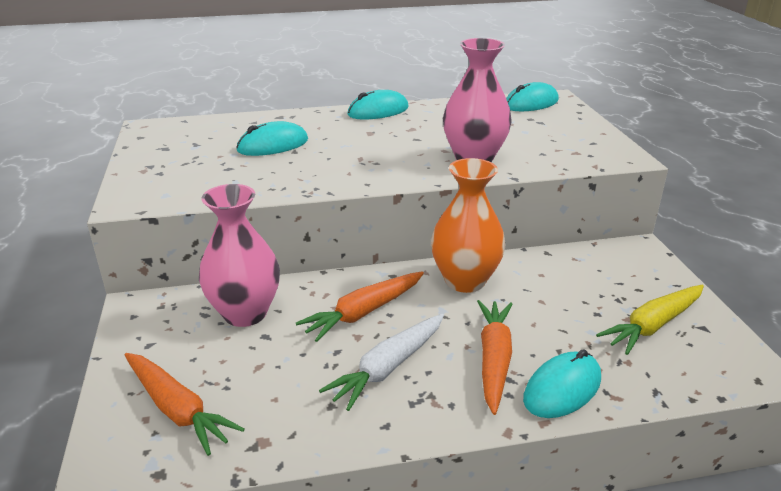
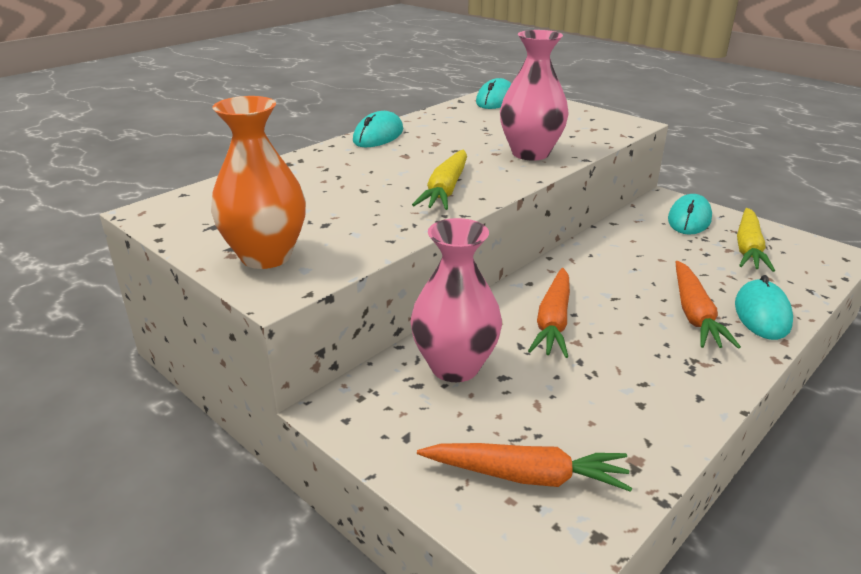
camera: 35 degrees left, 0 degrees up
turquoise mouse [236,121,308,156] -> turquoise mouse moved to [668,194,712,235]
white carrot [319,314,444,411] -> none
orange vase [431,158,505,293] -> orange vase moved to [211,96,306,269]
orange carrot [477,300,512,415] -> orange carrot turned 150 degrees counterclockwise [676,261,741,349]
none -> yellow carrot [412,150,467,210]

